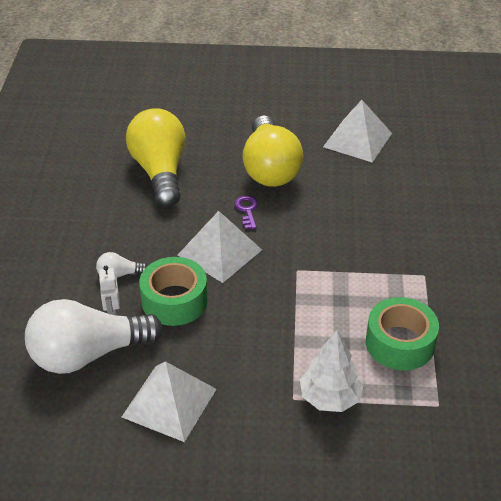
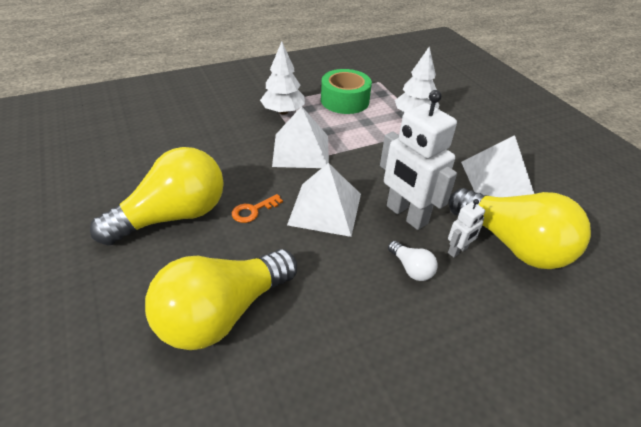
camera: 120 degrees left, 0 degrees up
white light bulb [25,299,163,374] -> yellow light bulb [449,188,591,269]
green tape [139,257,208,326] -> white robot [380,90,457,230]
purple key [234,195,258,229] -> orange key [232,194,283,223]
white pyramid [323,100,392,162] -> white pyramid moved to [272,106,329,168]
none -> white tree [260,41,305,115]

